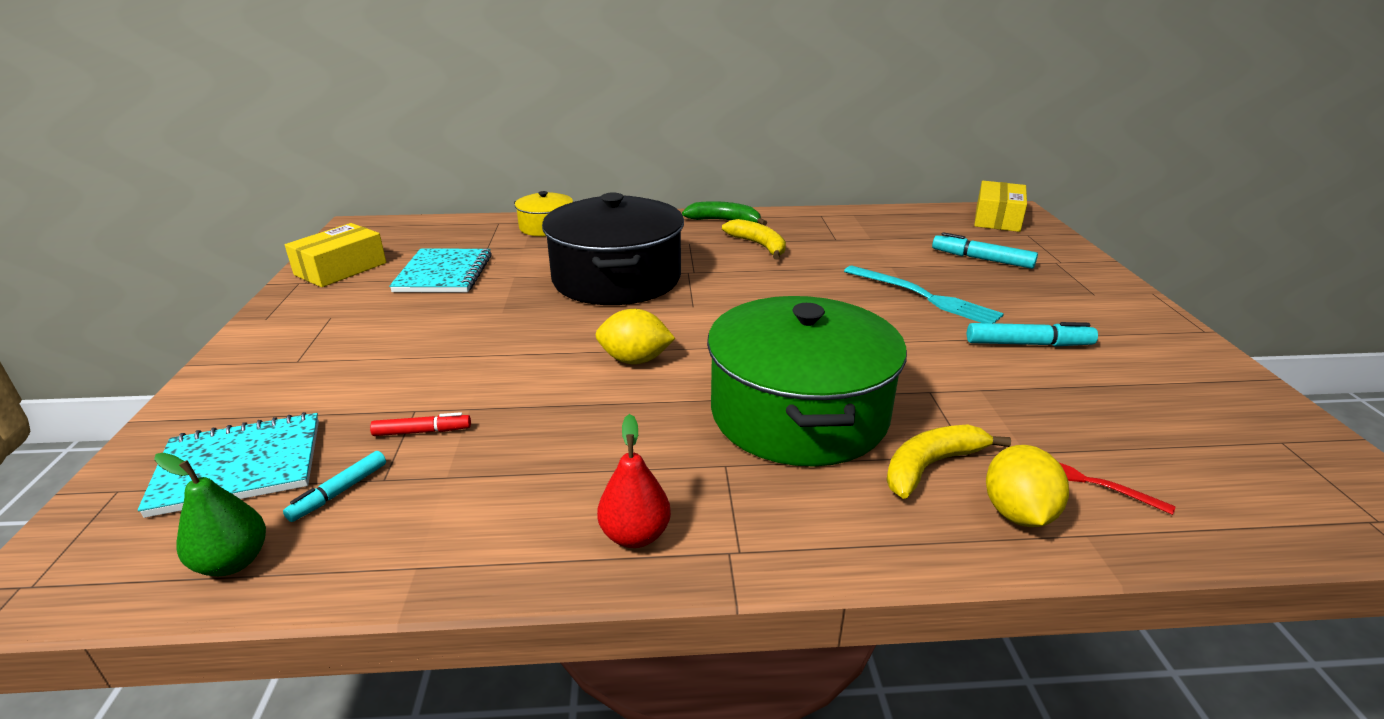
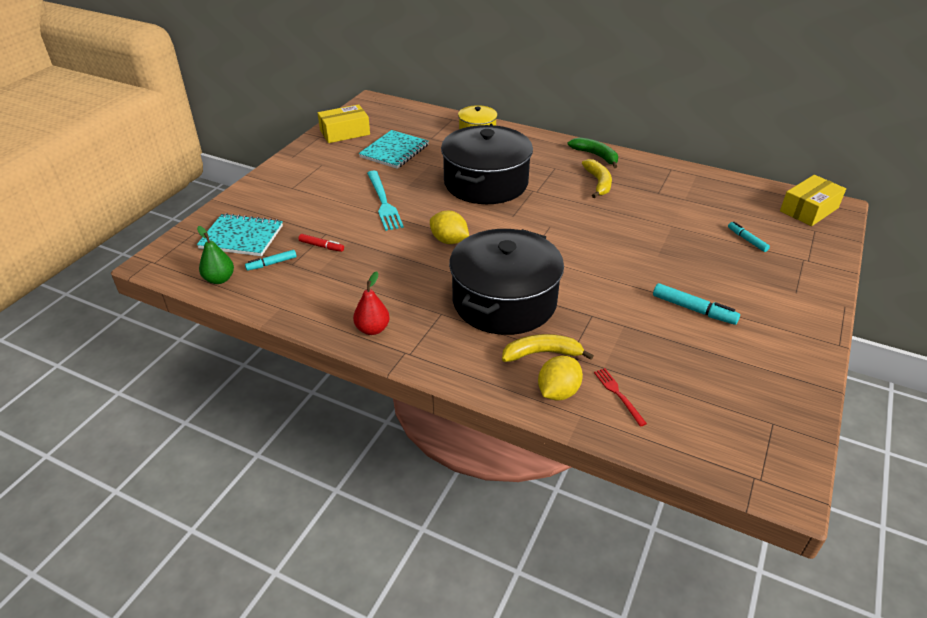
camera: 30 degrees right, 10 degrees up
green pot [707,296,907,467] -> black pot [449,229,564,335]
turquoise fork [844,266,1004,323] -> turquoise fork moved to [367,171,404,231]
turquoise marker [932,232,1038,269] -> turquoise marker [728,222,770,252], size x0.64

